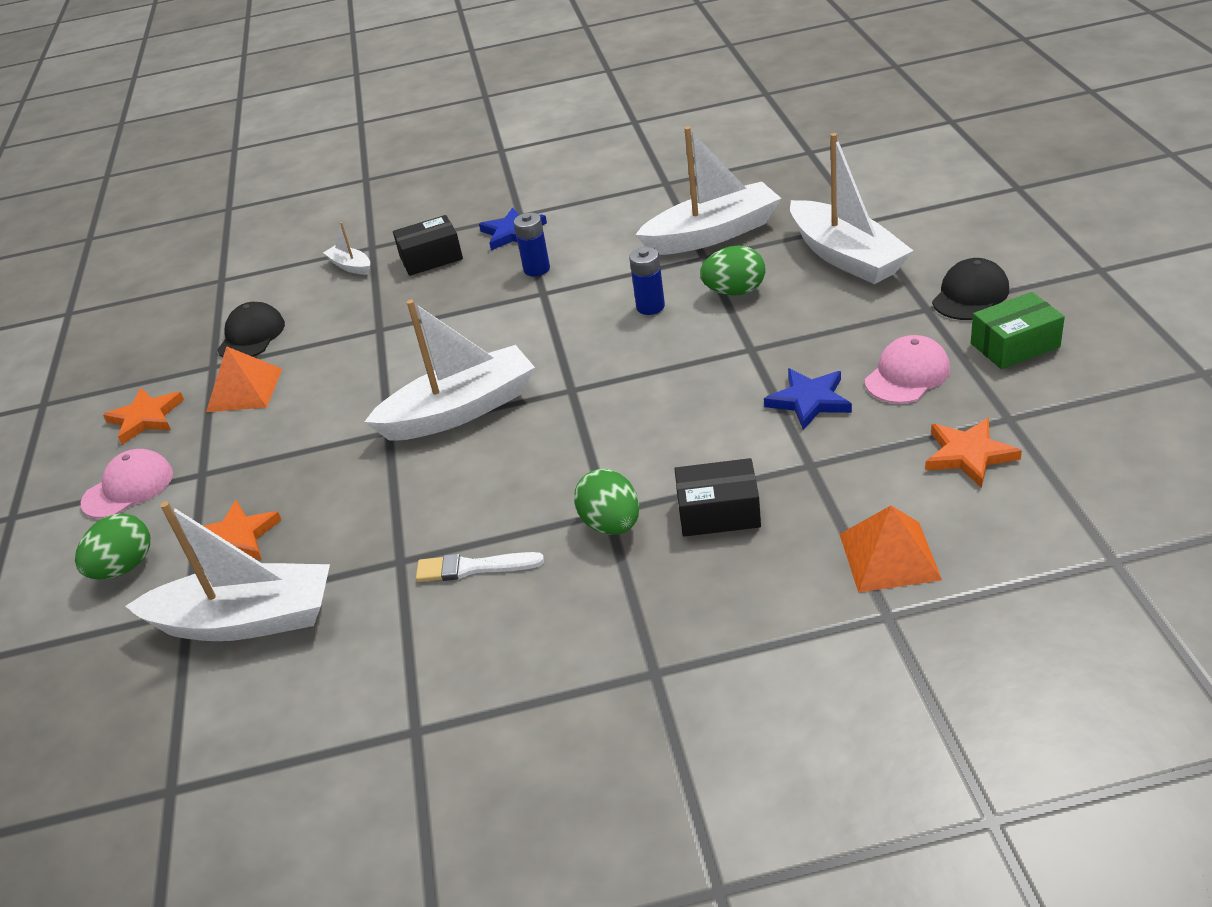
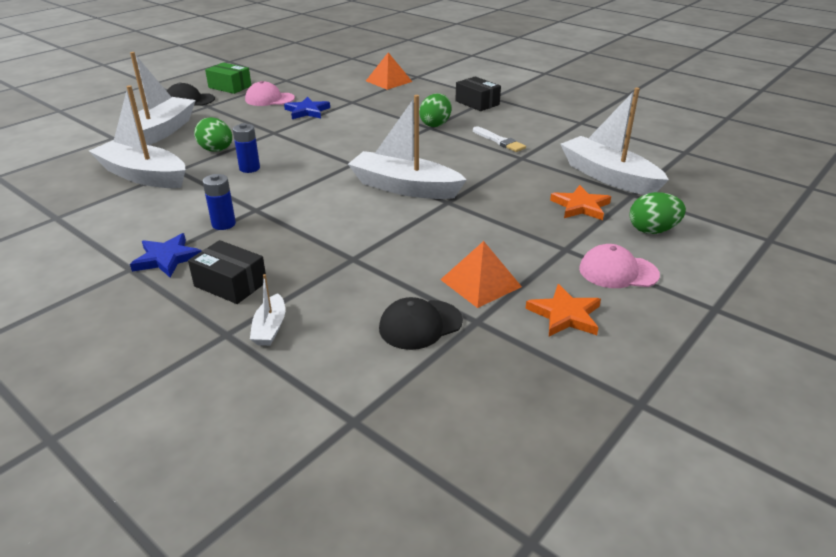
camera: 135 degrees left, 5 degrees down
black box [675,458,761,537] -> black box moved to [455,76,501,111]
orange star [925,418,1022,488] -> none

